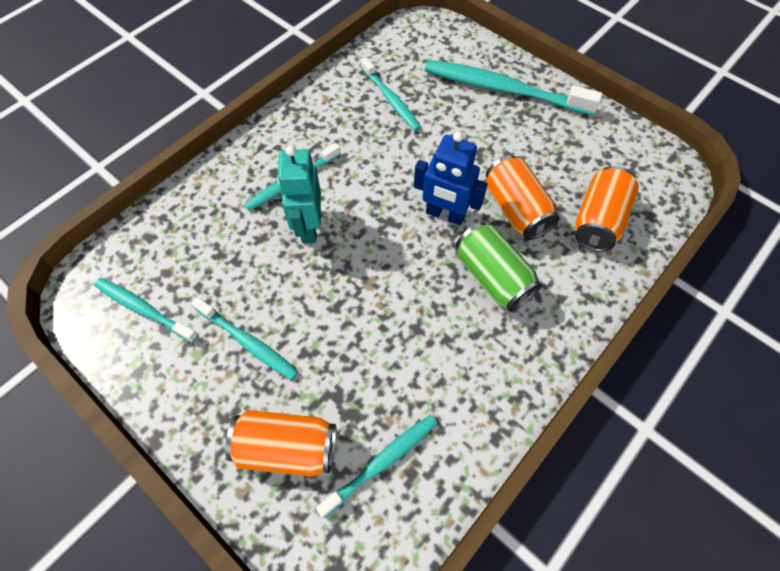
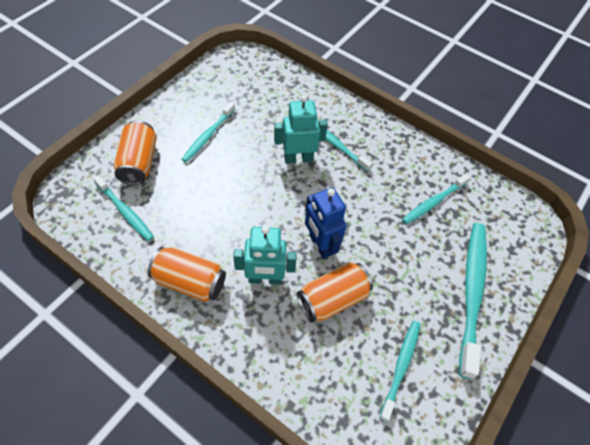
camera: 80 degrees right, 5 degrees down
turquoise toothbrush [94,278,198,343] -> turquoise toothbrush moved to [379,321,421,422]
blue robot [414,131,488,225] -> blue robot turned 45 degrees counterclockwise [305,187,347,259]
green can [456,222,542,312] -> turquoise robot [233,226,297,285]
orange can [575,166,639,252] -> orange can moved to [148,247,226,302]

